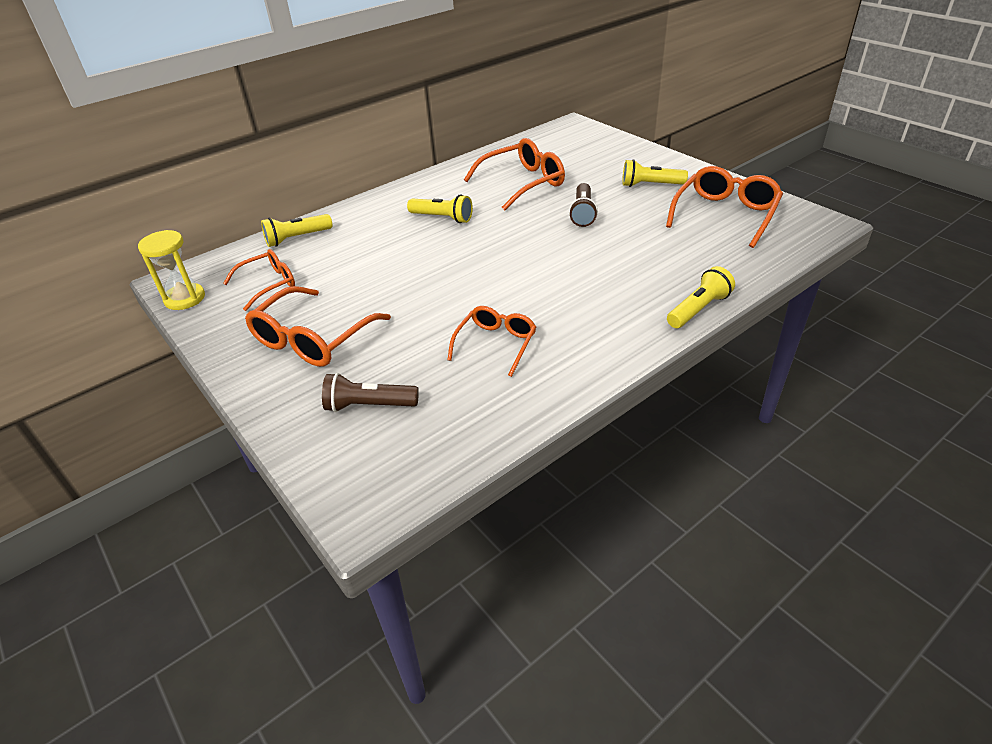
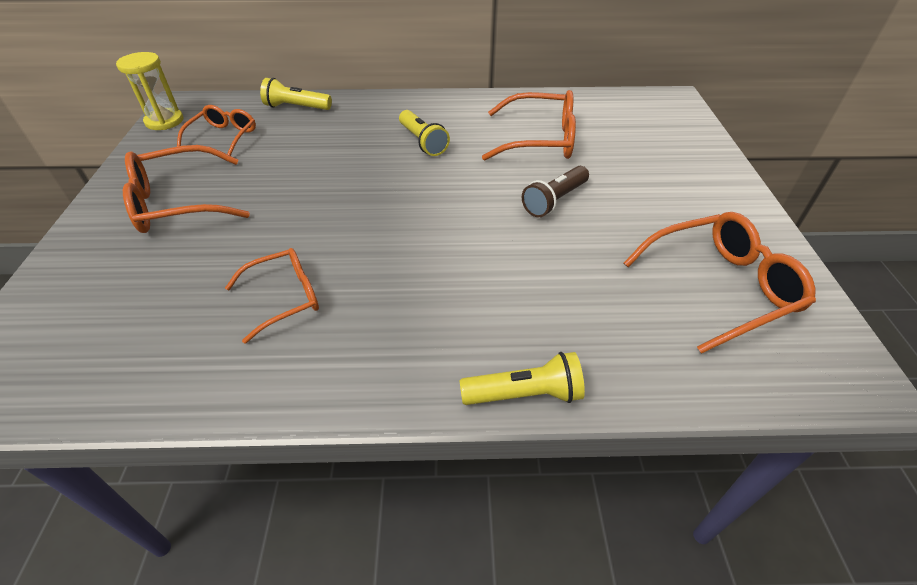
camera: 35 degrees right, 5 degrees up
orange glasses [223,249,295,311] -> orange glasses turned 75 degrees counterclockwise [177,105,256,156]
brown flashlight [322,373,419,412] -> none
yellow flashlight [622,159,688,187] -> none

